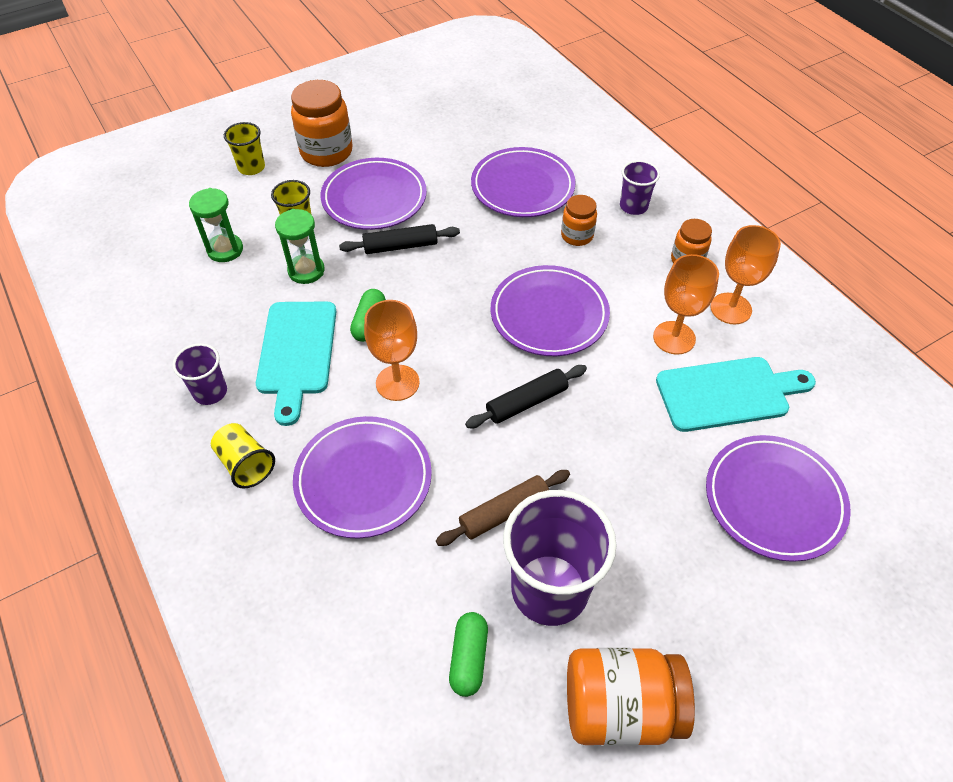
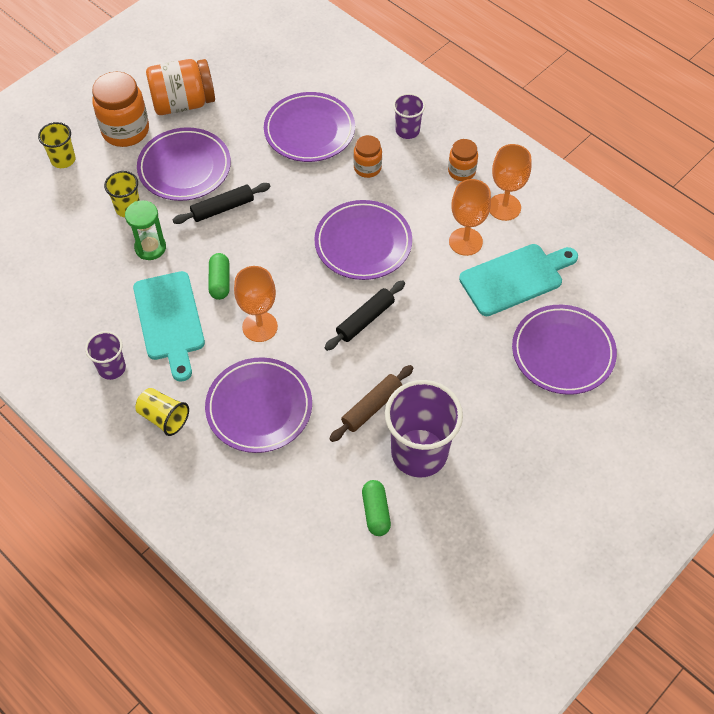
camera: 15 degrees left, 5 degrees up
green hourglass [189,188,243,262] -> none
orange jar [567,648,695,746] -> orange jar moved to [146,59,215,115]

